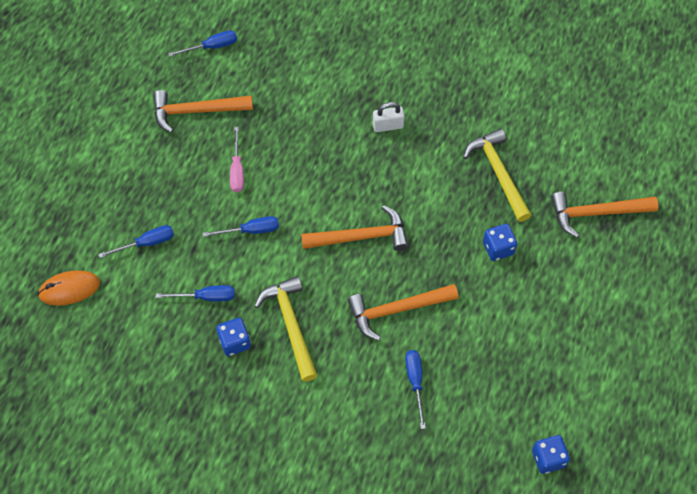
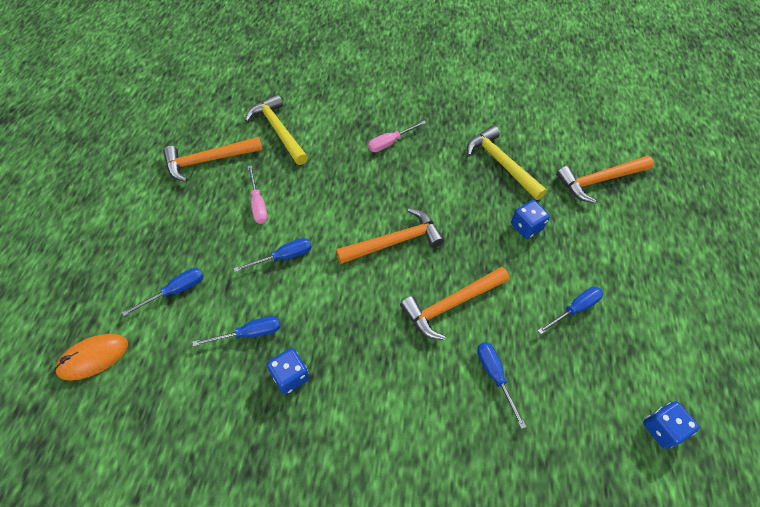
camera: 15 degrees left, 5 degrees down
blue screwdriver [168,30,237,57] -> blue screwdriver moved to [537,287,603,334]
yellow hammer [255,276,317,382] -> yellow hammer moved to [245,94,308,165]
white padlock [373,102,405,132] -> pink screwdriver [368,121,426,152]

